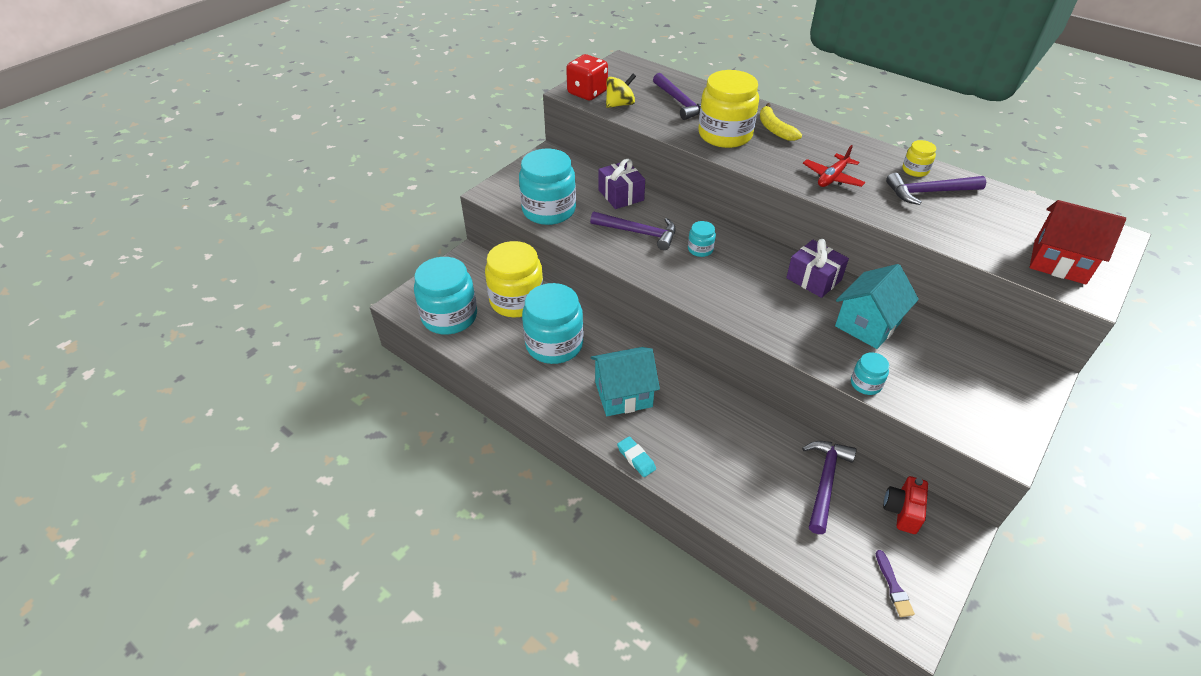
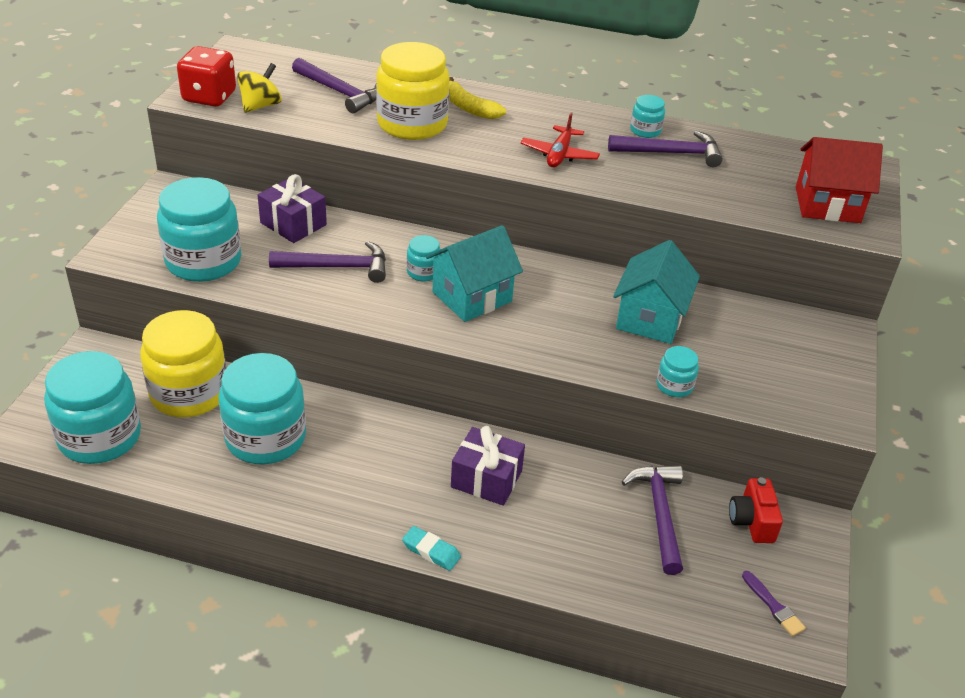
camera: 25 degrees left, 5 degrees down
turquoise house [591,347,660,416] -> turquoise house moved to [426,225,523,322]
purple gift [786,239,849,298] -> purple gift moved to [451,426,525,506]
purple hammer [886,173,987,205] -> purple hammer turned 150 degrees counterclockwise [608,131,723,167]
yellow jar [902,140,936,177] -> turquoise jar [630,95,665,138]

